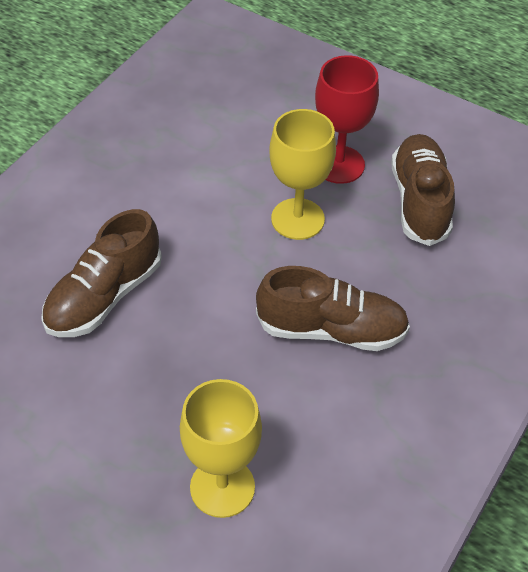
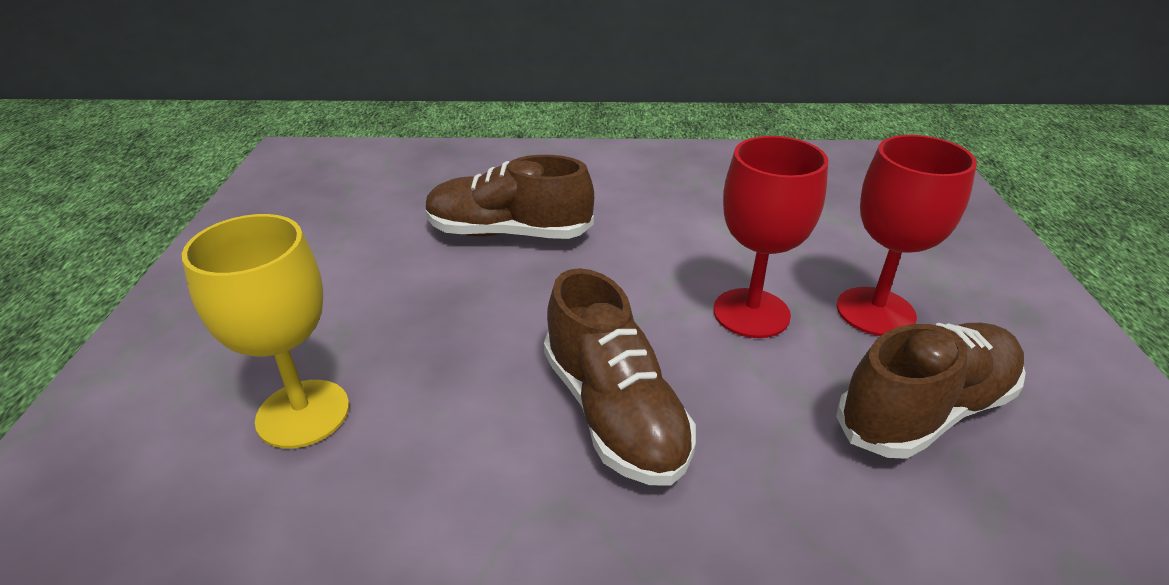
camera: 60 degrees right, 15 degrees down
yellow goblet [269,109,336,240] -> red goblet [713,136,828,338]

